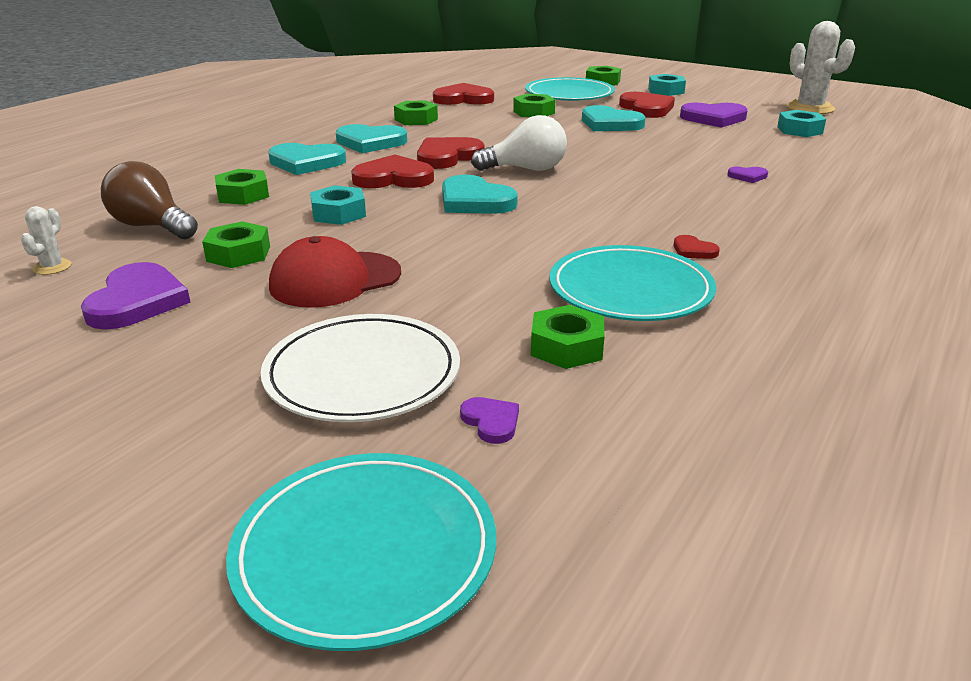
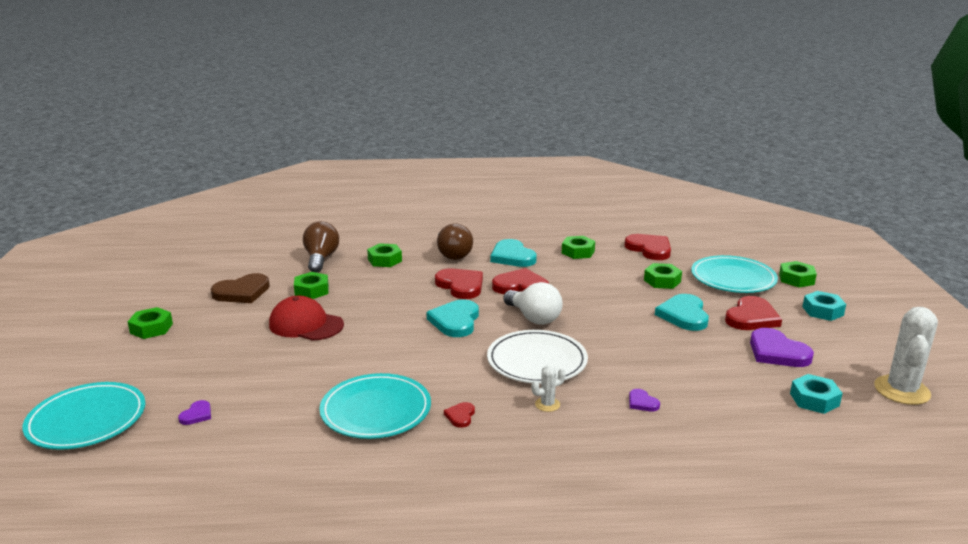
camera: 55 degrees right, 5 degrees down
white cactus [21,206,72,275] -> white cactus moved to [531,365,566,412]
purple heart [81,262,191,330] -> brown heart [211,273,270,303]
white plate [261,314,460,422] -> white plate moved to [487,330,588,384]
turquoise heart [268,143,346,175] -> brown light bulb [437,224,473,260]
turquoise nut [310,185,366,225] -> none
green nut [531,305,605,369] -> green nut moved to [128,307,173,339]

